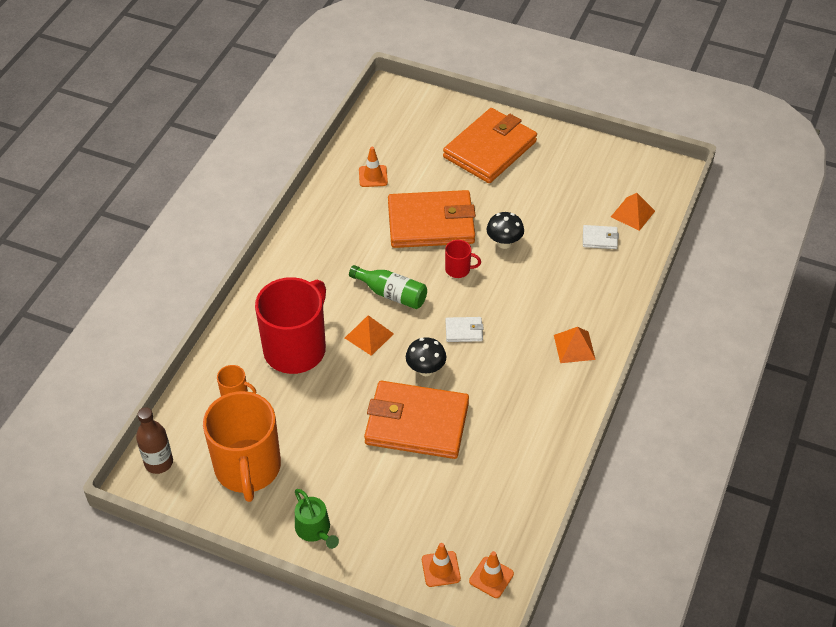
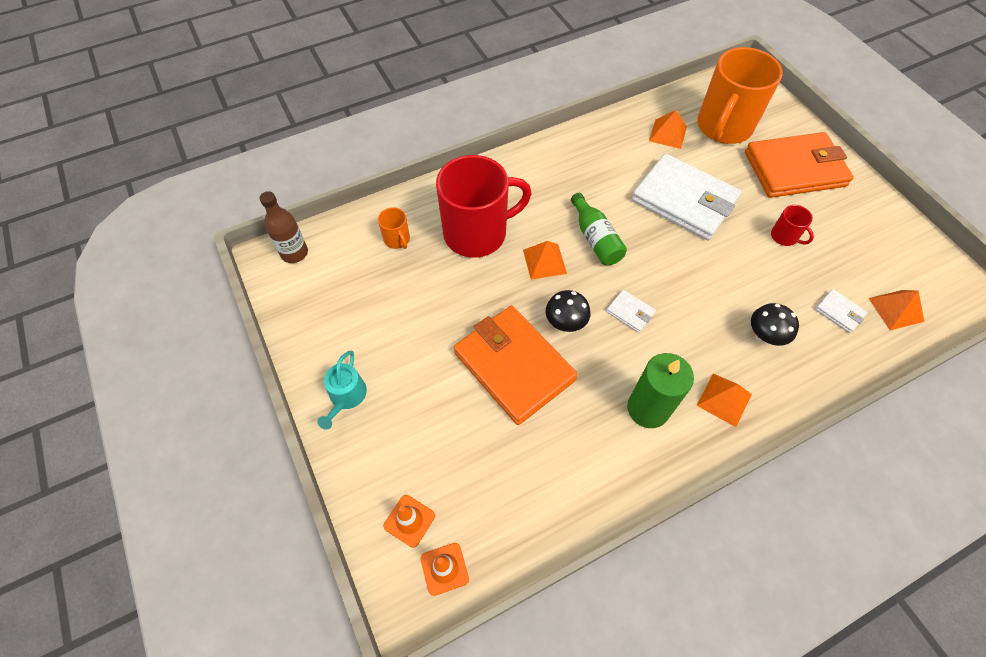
camera: 40 degrees right, 10 degrees up
orange mug [203,391,281,502] -> orange mug moved to [697,47,783,144]
green watering can [295,489,339,549] -> turquoise watering can [318,351,367,430]
orange traffic cone [359,147,388,187] -> orange pyramid [649,110,687,149]
orange wallet [388,190,476,248] -> white wallet [632,153,742,240]
red mug [445,240,481,278] -> red mug moved to [771,205,814,246]
black mushroom [486,212,524,249] -> black mushroom moved to [751,303,799,346]
none -> green candle [627,353,694,428]

